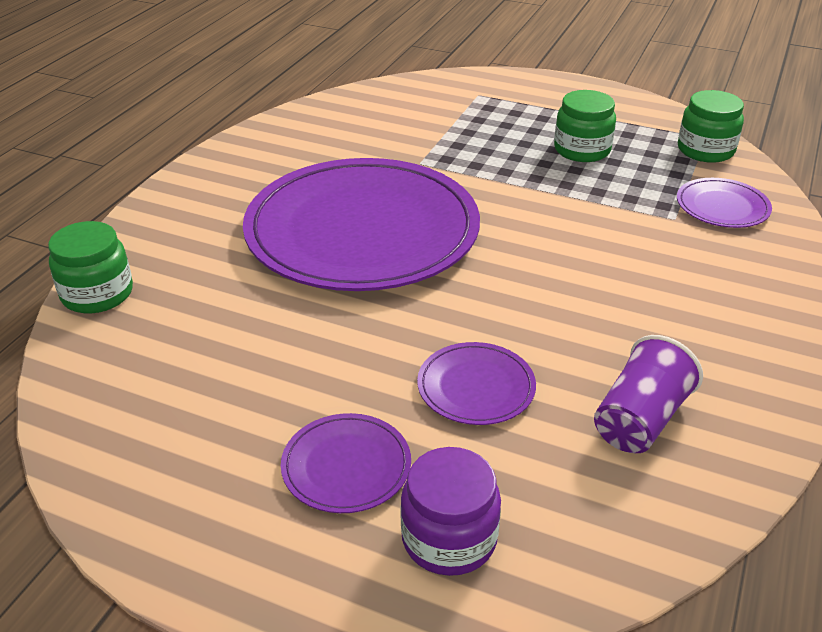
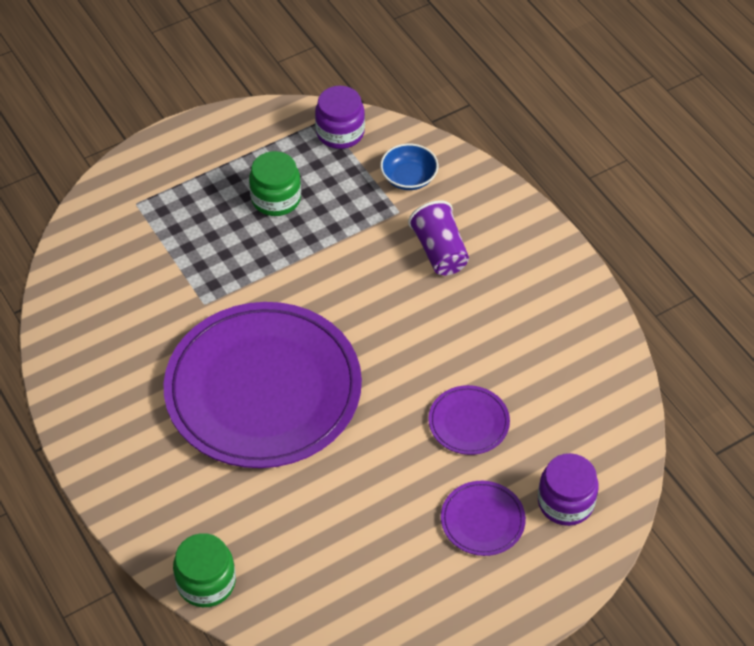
camera: 55 degrees left, 15 degrees up
purple cup [594,335,703,453] -> purple cup moved to [408,200,469,275]
purple plate [677,178,772,228] -> blue bowl [380,143,438,190]
green jar [678,90,744,163] -> purple jar [315,86,365,149]

